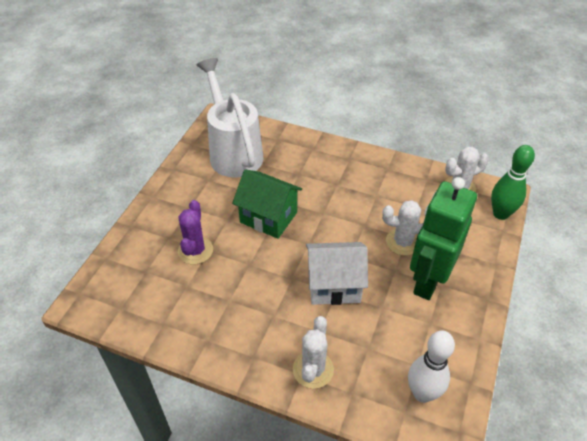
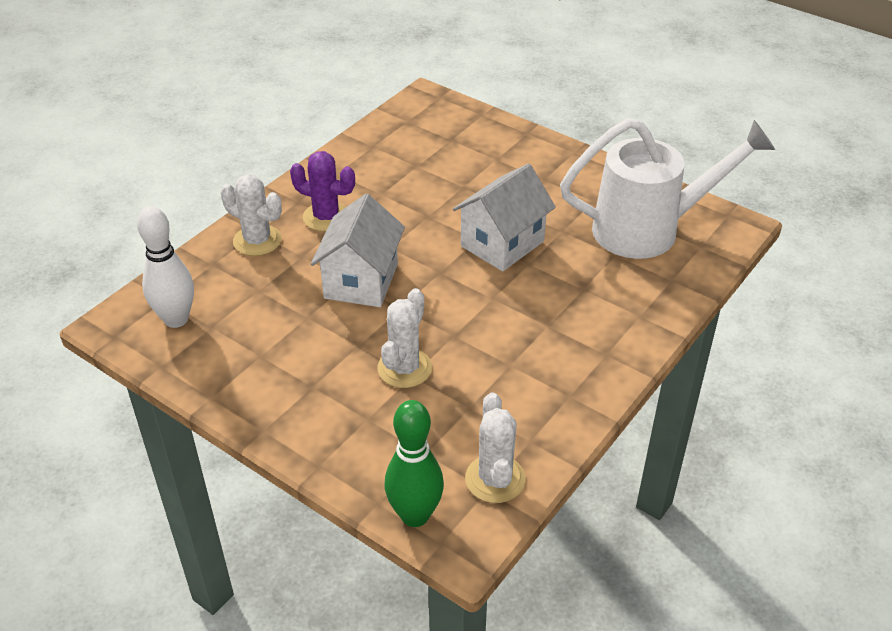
camera: 105 degrees right, 5 degrees down
purple cactus [178,200,213,264] -> purple cactus moved to [290,151,355,232]
green house [232,170,302,239] -> white house [453,164,556,271]
green robot [410,177,477,300] -> none

